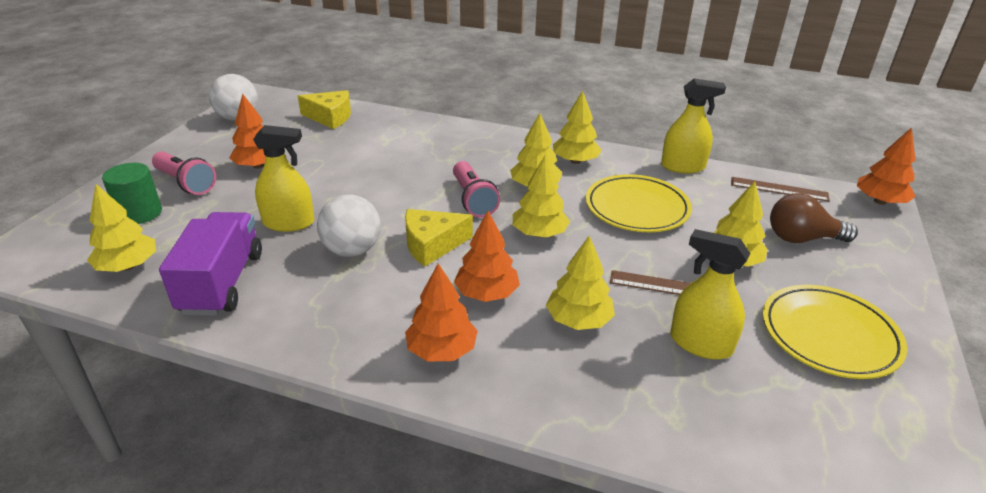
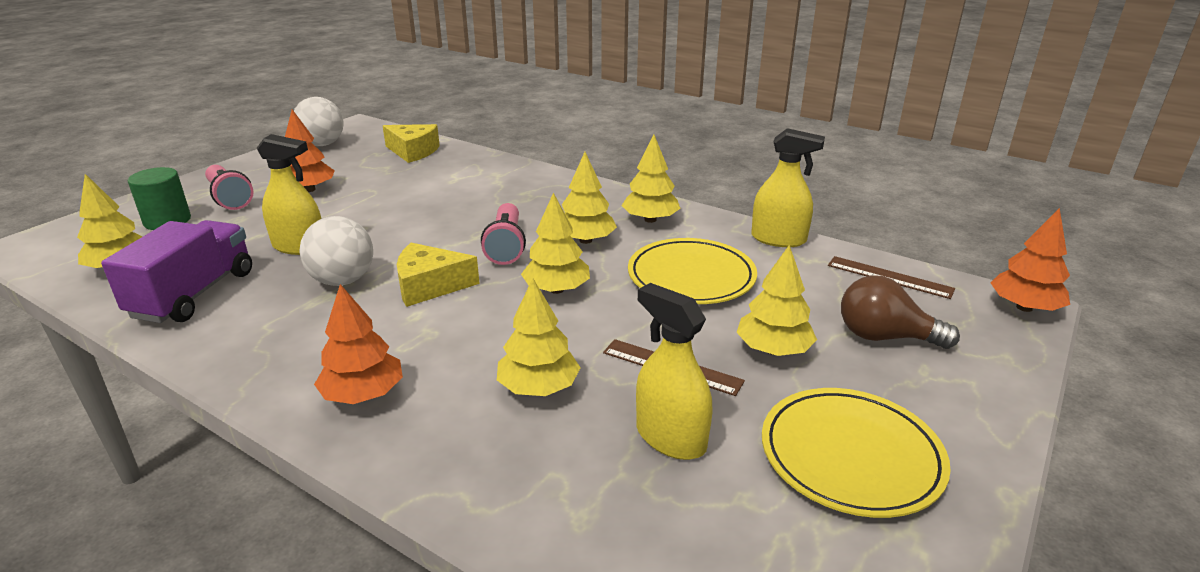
camera: 15 degrees right, 5 degrees down
orange tree [454,211,520,302] -> none

